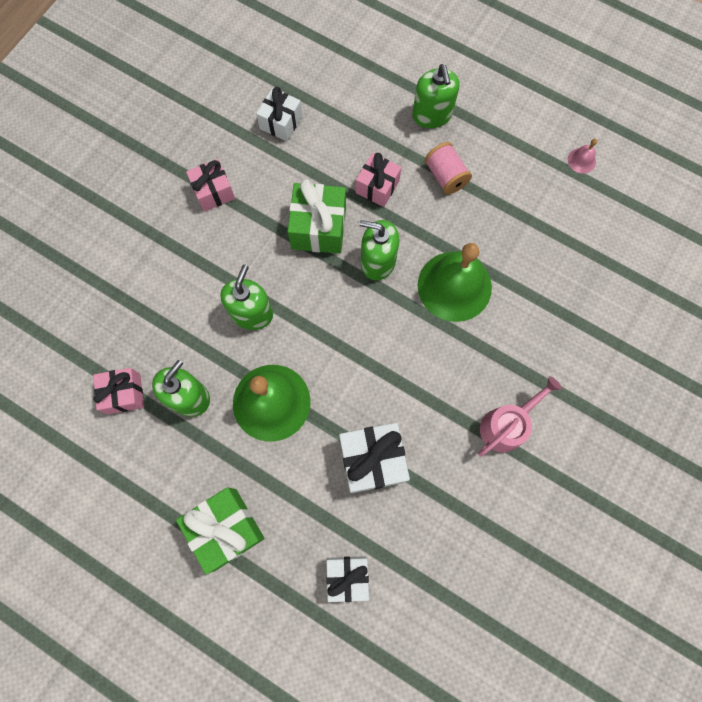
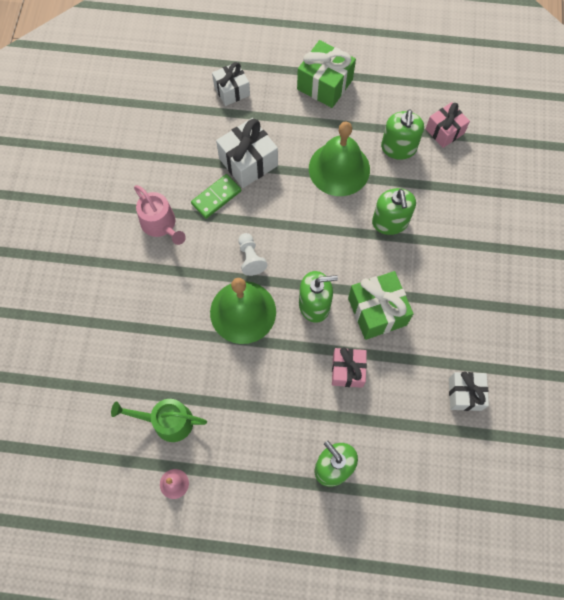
camera: 155 degrees right, 5 degrees down
pink gift [186,159,235,211] -> none
pink spool [425,142,472,194] -> none
pink watering can [478,376,562,457] -> pink watering can turned 60 degrees counterclockwise [134,185,186,245]
none -> green watering can [111,399,207,442]
none -> green domino [191,174,241,219]
none -> white pawn [238,233,267,276]

